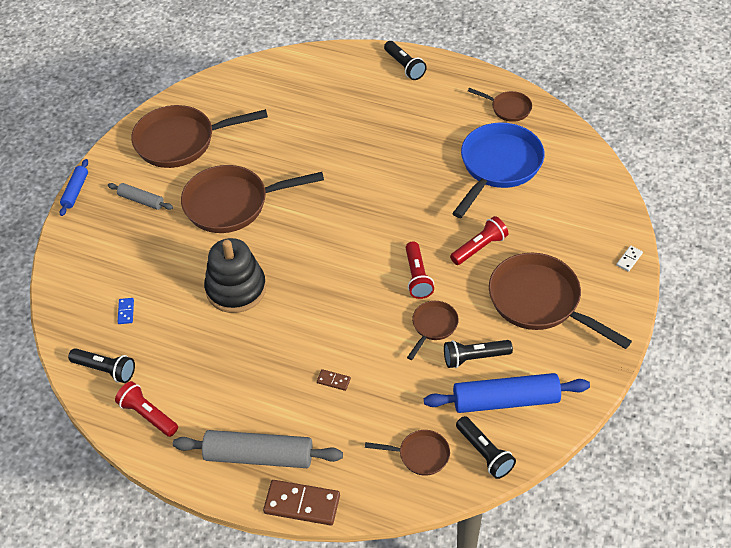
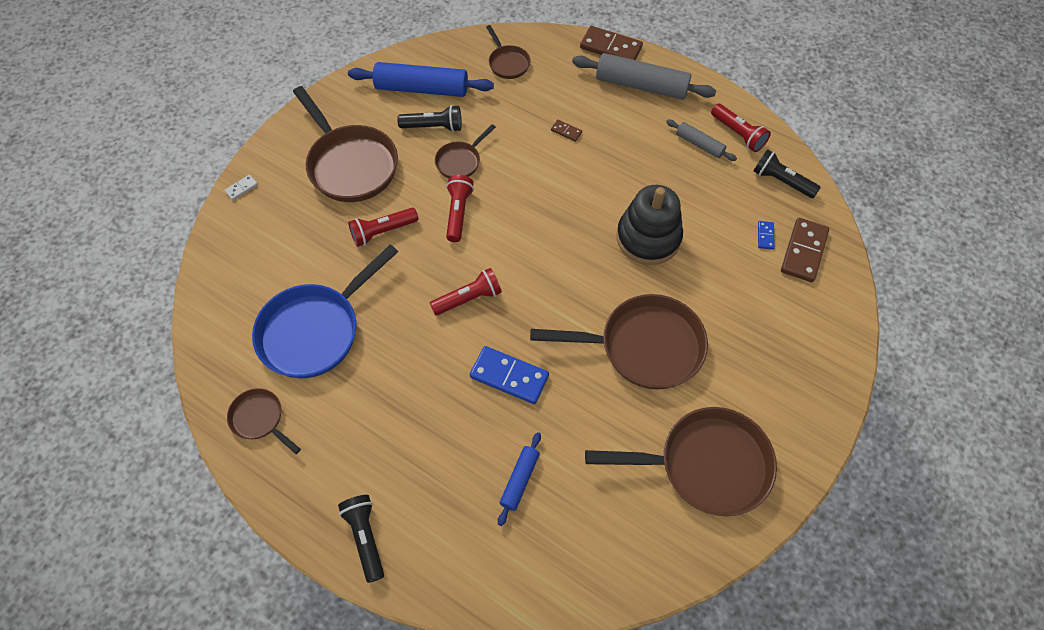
camera: 170 degrees left, 10 degrees up
blue rolling pin [60,159,88,216] -> blue rolling pin moved to [498,432,541,526]
grey rolling pin [108,183,173,210] -> grey rolling pin moved to [666,120,737,161]
brown pan [365,430,450,476] -> brown pan turned 135 degrees counterclockwise [486,25,530,79]
black flashlight [456,416,516,479] -> none
none -> red flashlight [430,268,502,316]
none -> blue domino [470,346,549,404]
none -> brown domino [781,218,829,282]

